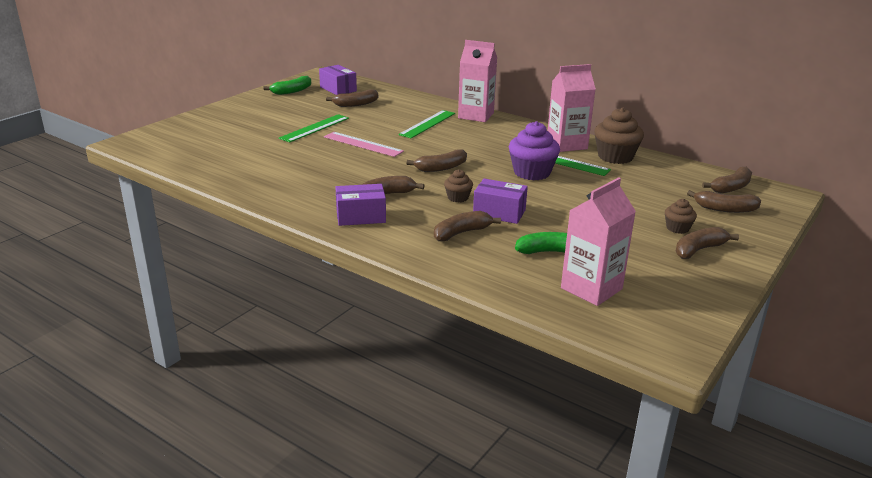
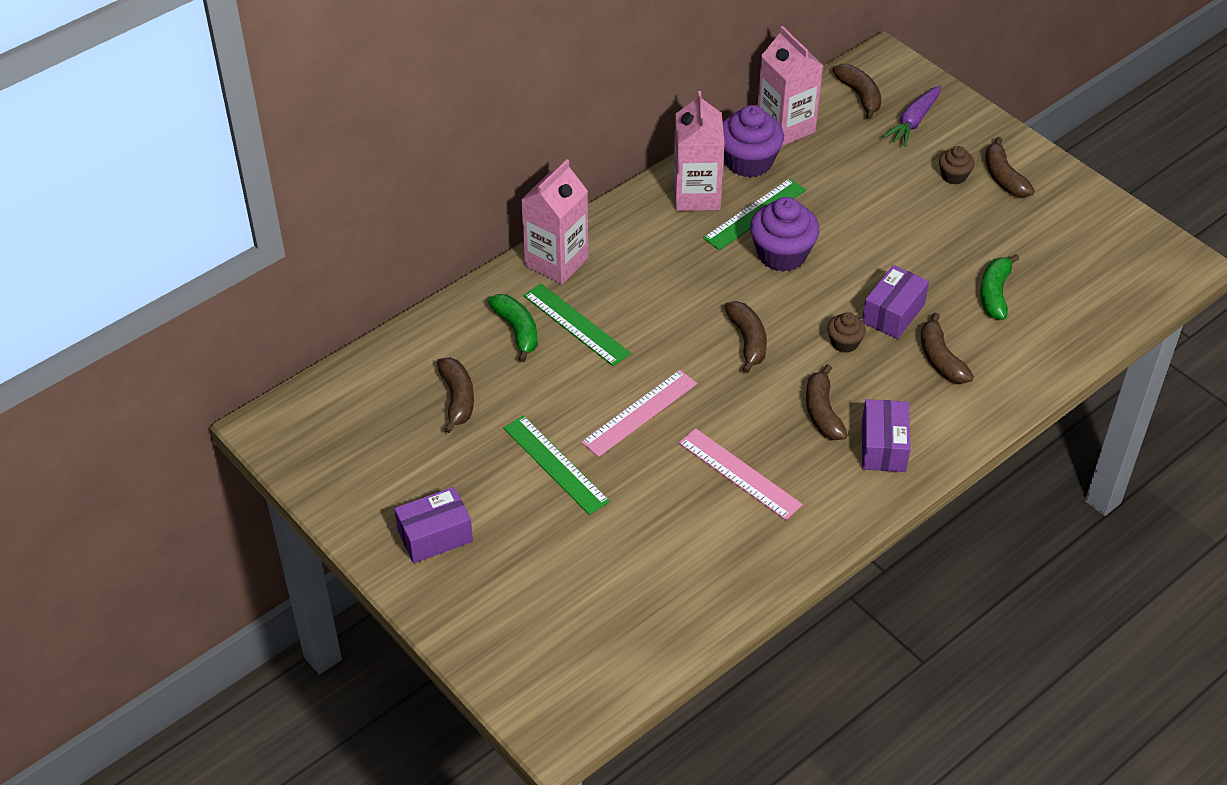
camera: 75 degrees left, 20 degrees up
green banana [264,76,311,95] -> green banana moved to [487,294,538,362]
purple box [319,65,357,95] -> purple box moved to [394,487,473,563]
pink carton [561,177,636,306] -> pink carton moved to [758,26,823,146]
brown cupcake [594,107,644,164] -> purple cupcake [723,105,784,178]
brown banana [687,190,761,213] -> purple carrot [883,85,941,147]
none -> pink ruler [679,428,803,520]

